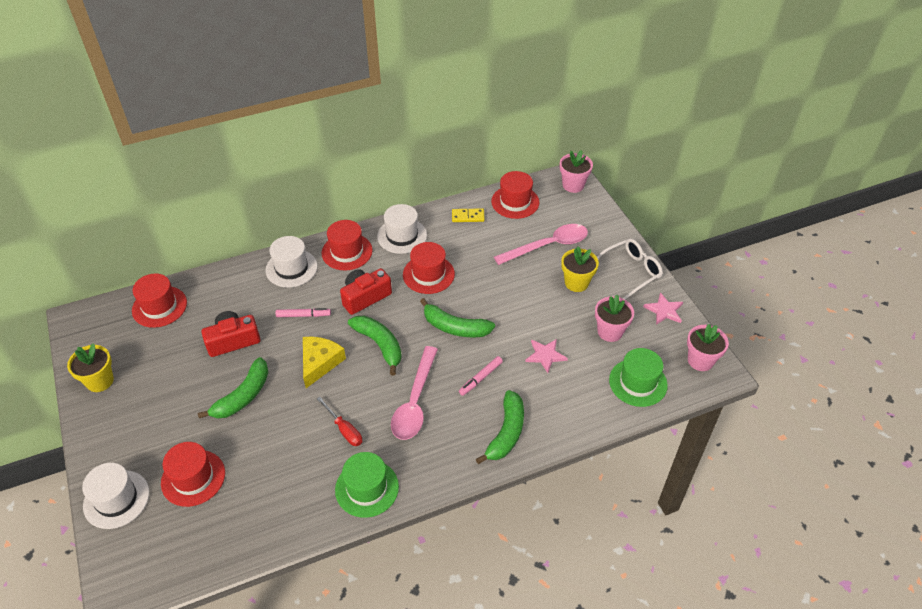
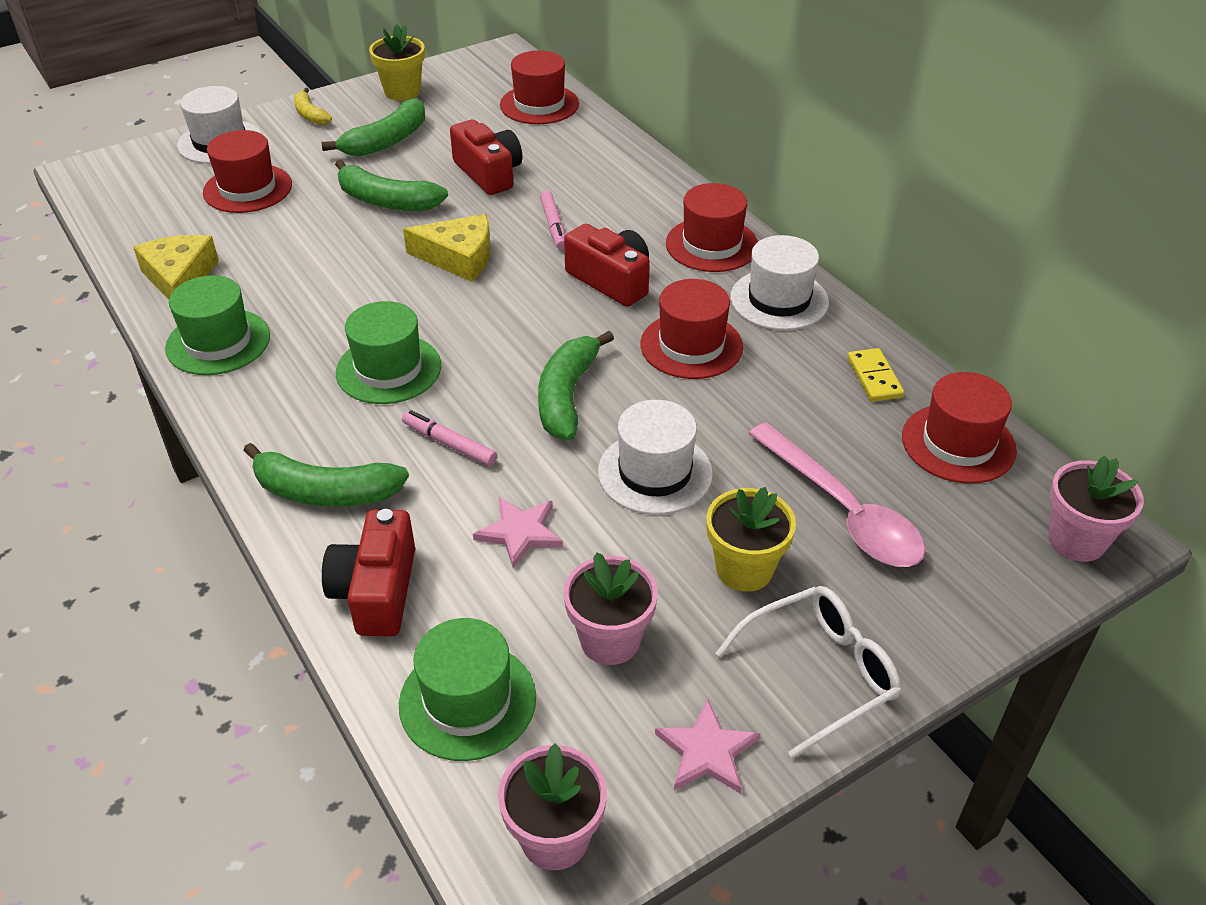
camera: 80 degrees right, 5 degrees down
white hat [265,236,318,288] -> white hat moved to [598,400,713,515]
red screwdriver [317,397,362,446] -> none
green banana [348,316,402,376] -> green banana moved to [322,98,426,156]
pink spoon [391,346,438,440] -> green hat [336,301,441,404]
white glasses [597,239,663,300] -> white glasses turned 75 degrees counterclockwise [716,586,901,759]
none -> yellow cheese [133,235,219,300]
none -> yellow banana [294,88,332,125]
none -> red camera [322,509,415,636]

